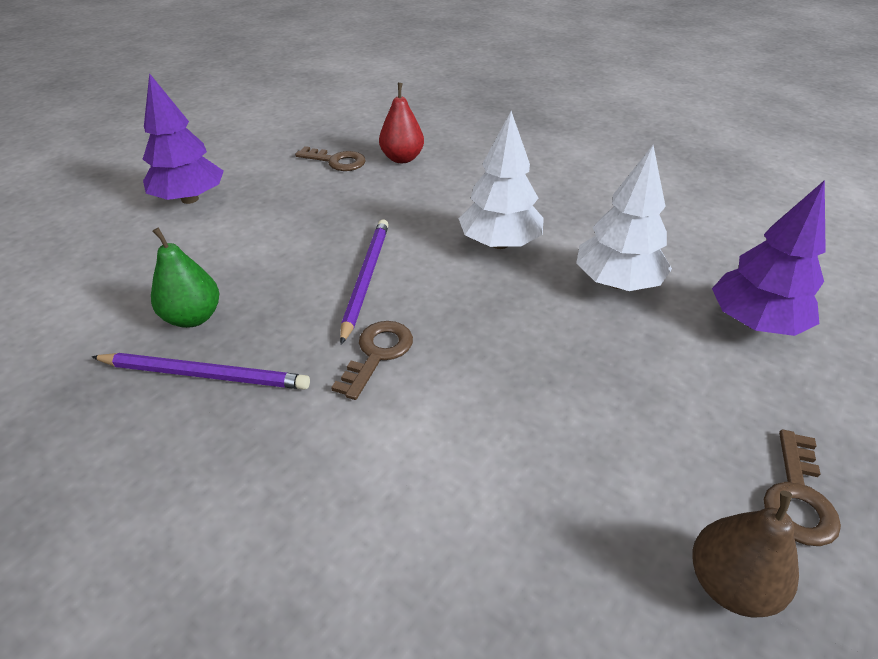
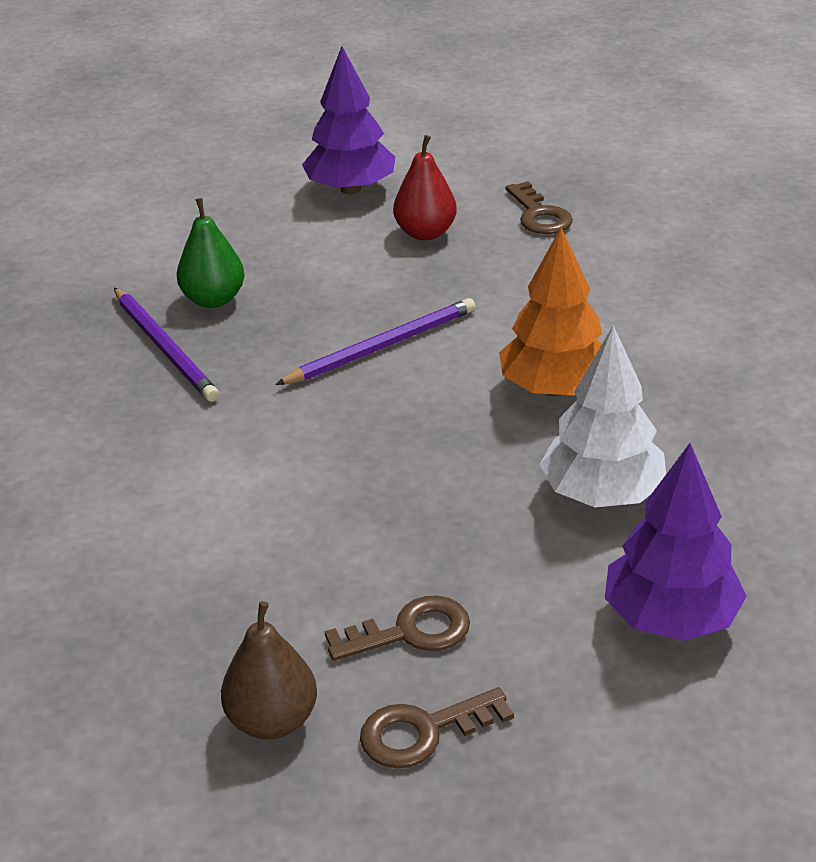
camera: 50 degrees right, 5 degrees down
brown key [331,321,413,400] -> brown key moved to [325,596,470,661]
red pear [379,83,424,163] -> red pear moved to [393,135,457,240]
white tree [459,111,544,249] -> orange tree [499,227,602,397]

